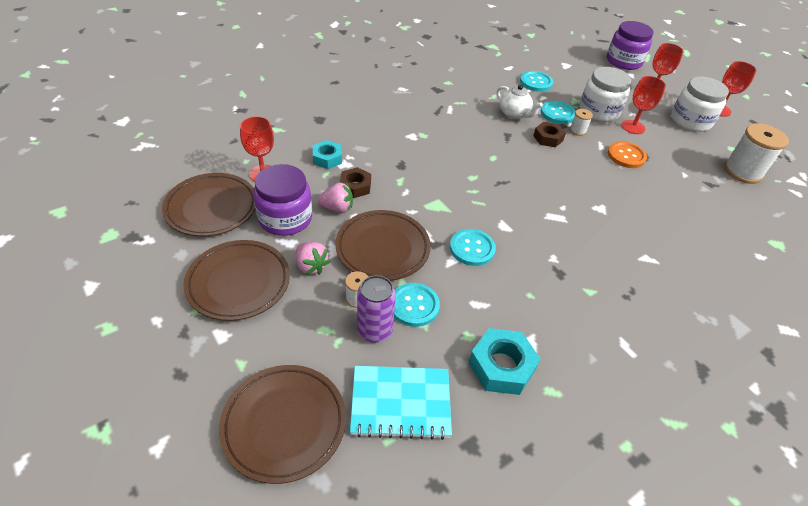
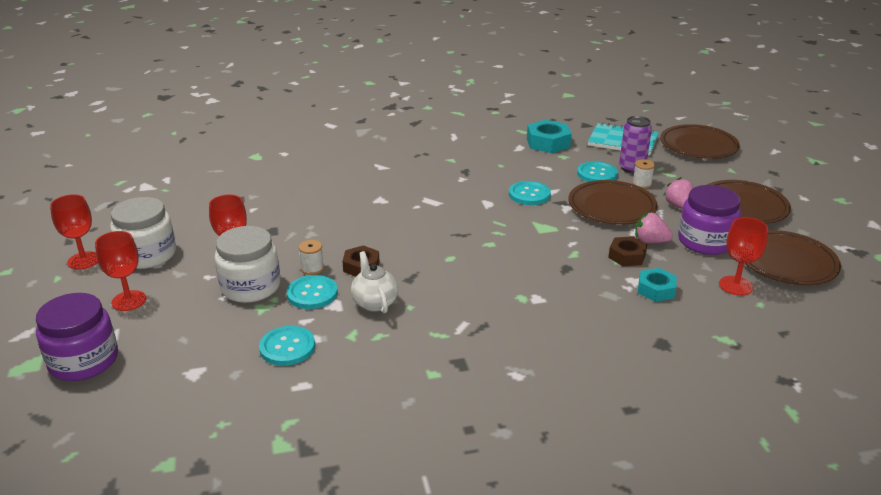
camera: 155 degrees left, 15 degrees down
orange button [608,141,647,168] -> none
white spool [724,123,789,184] -> none

